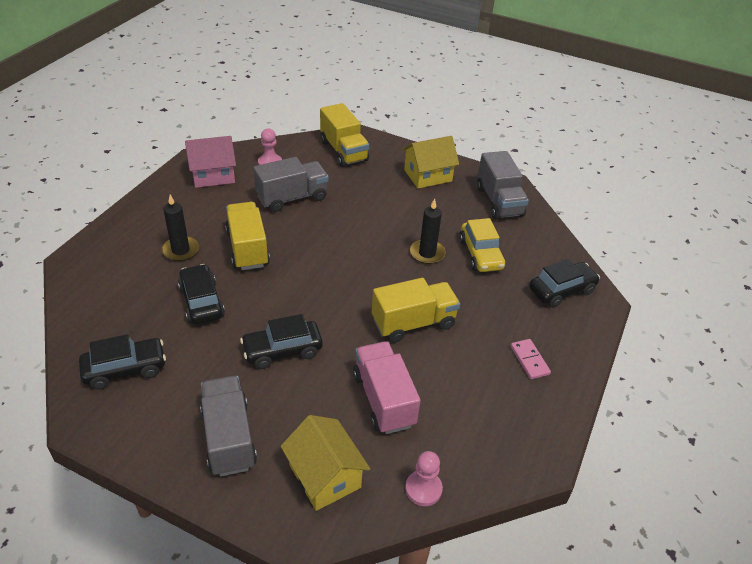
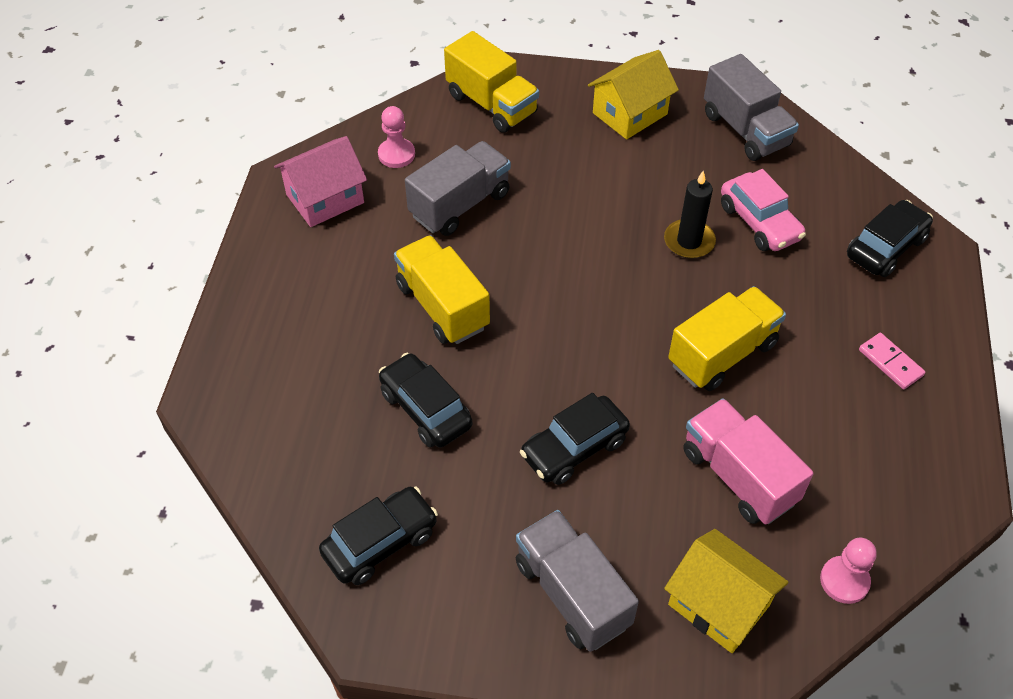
camera: 15 degrees left, 10 degrees up
black candle [162,195,199,261] -> none
yellow car [459,218,505,272] -> pink car [721,169,806,251]

